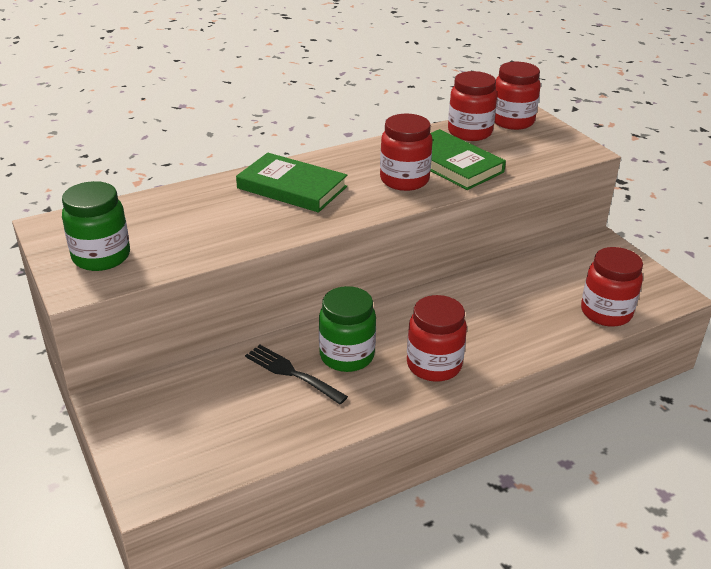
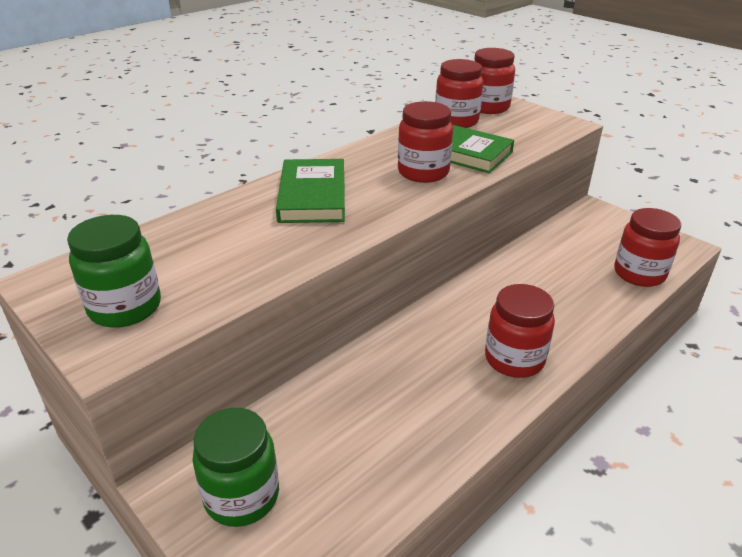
camera: 15 degrees left, 0 degrees up
green book [236,153,347,213] -> green book turned 75 degrees clockwise [276,159,345,223]
black fork [245,345,348,404] -> none
green jar [319,286,376,372] -> green jar moved to [193,408,279,527]

